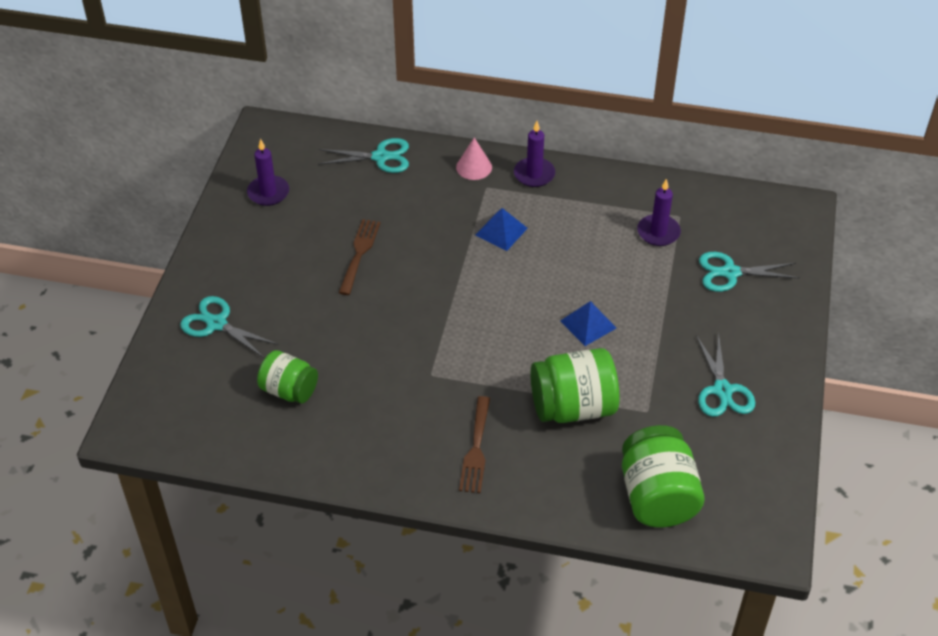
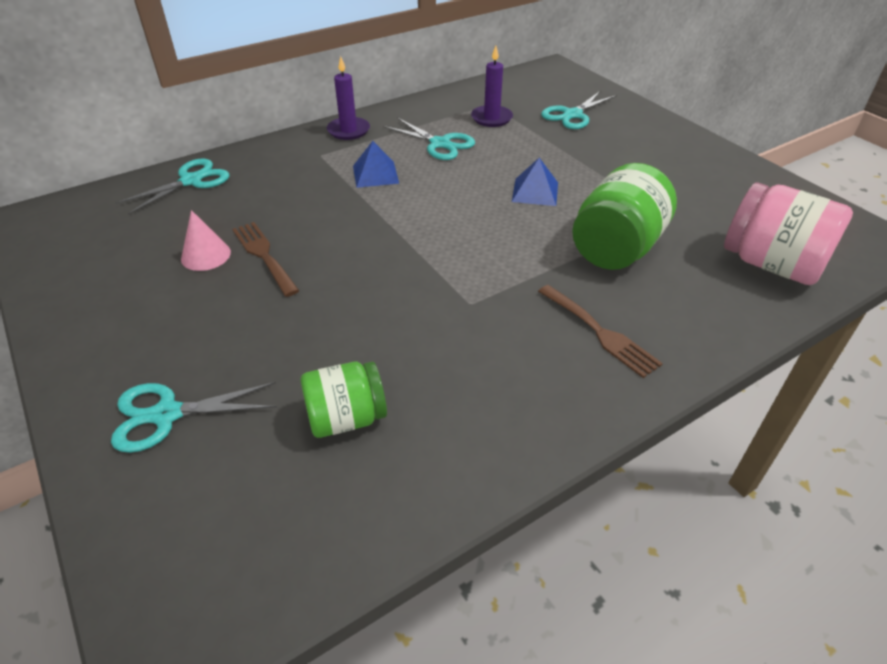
camera: 45 degrees left, 5 degrees down
purple candle [247,139,289,206] -> none
pink cone [456,138,492,180] -> pink cone moved to [181,210,231,271]
green jar [622,425,704,527] -> pink jar [724,182,853,285]
turquoise scissors [696,333,756,417] -> turquoise scissors moved to [383,118,475,160]

